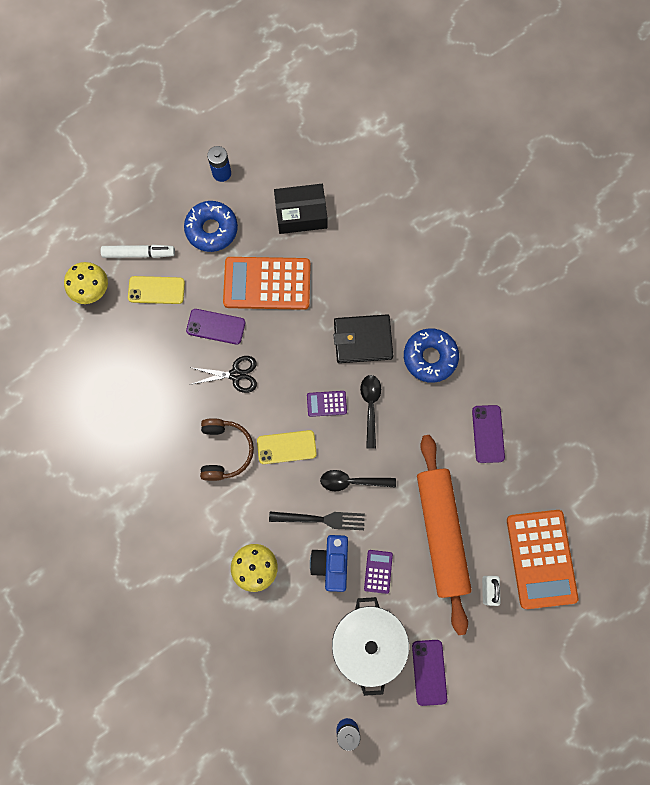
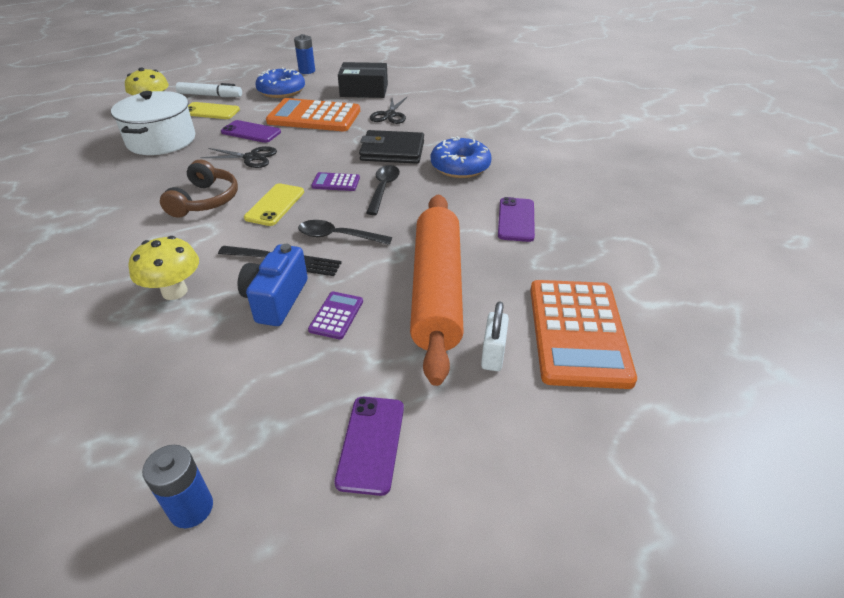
camera: 10 degrees right, 35 degrees down
yellow phone [257,430,317,464] -> yellow phone turned 75 degrees counterclockwise [244,183,304,226]
white pot [332,597,409,696] -> white pot moved to [111,91,195,155]
none -> black scissors [370,97,407,124]

